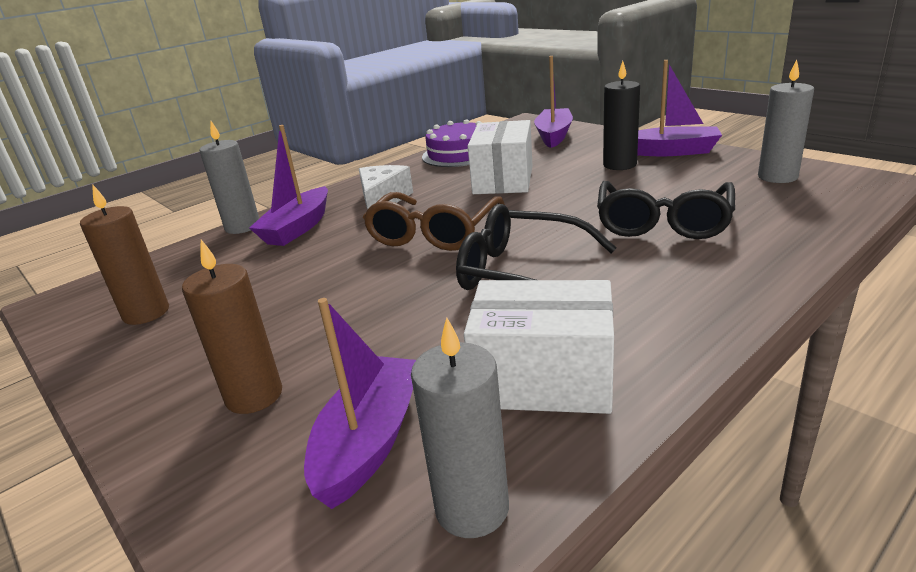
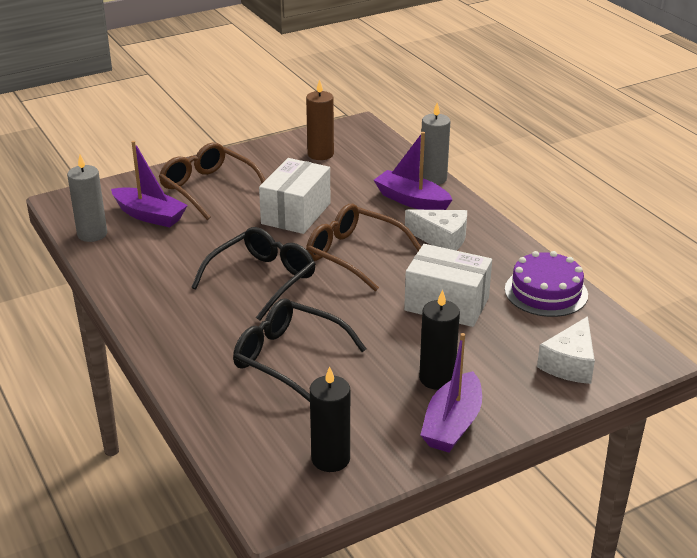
camera: 100 degrees right, 5 degrees up
brown candle [182,240,282,414] -> brown glasses [159,142,265,220]
white box [464,280,614,414] -> white box moved to [259,158,331,234]
purple boat [534,56,573,148] -> white cheese [537,316,595,384]
grey candle [758,60,814,183] -> black candle [310,366,350,472]

